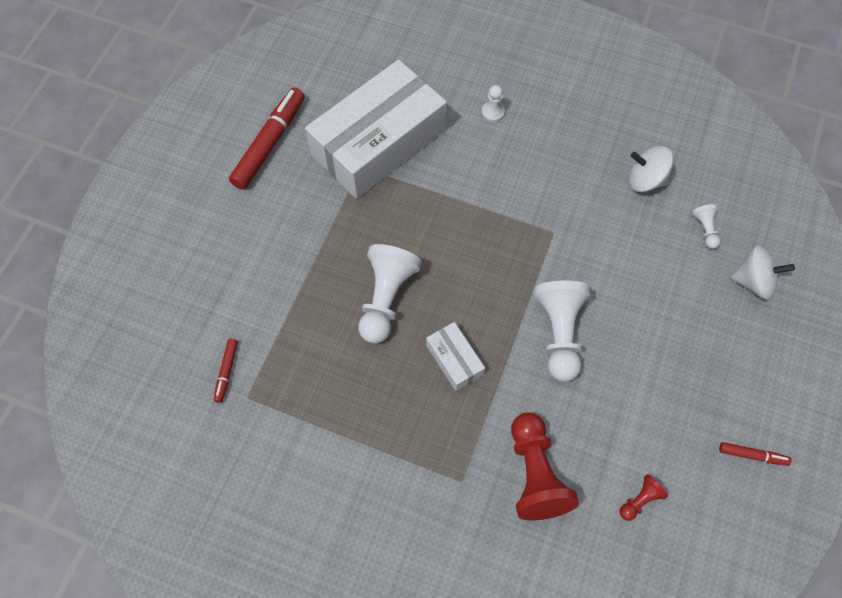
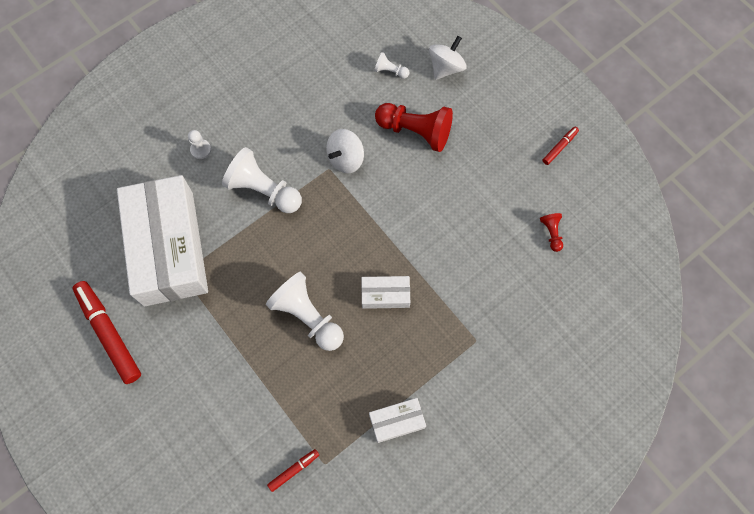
camera: 60 degrees left, 5 degrees up
red marker [214,339,238,403] -> red marker turned 75 degrees counterclockwise [267,449,319,492]
red pawn [511,412,579,521] -> red pawn moved to [375,103,453,152]
white pawn [534,280,591,382] -> white pawn moved to [222,147,302,213]
white spinning top [628,146,674,192] -> white spinning top moved to [326,129,364,173]
none -> white box [369,398,426,443]

